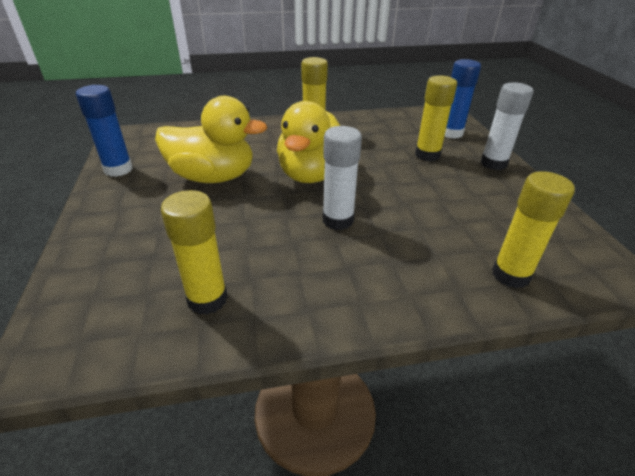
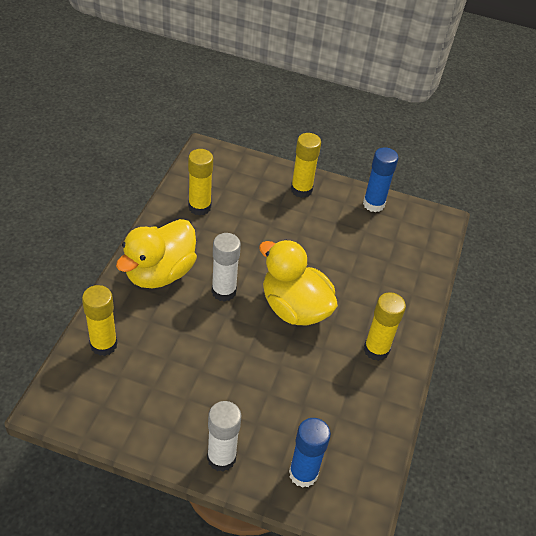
camera: 115 degrees right, 10 degrees up
yellow duck [155,96,267,183] -> yellow duck moved to [116,219,197,288]
yellow glue stick [415,75,457,161] -> yellow glue stick moved to [291,133,321,198]

